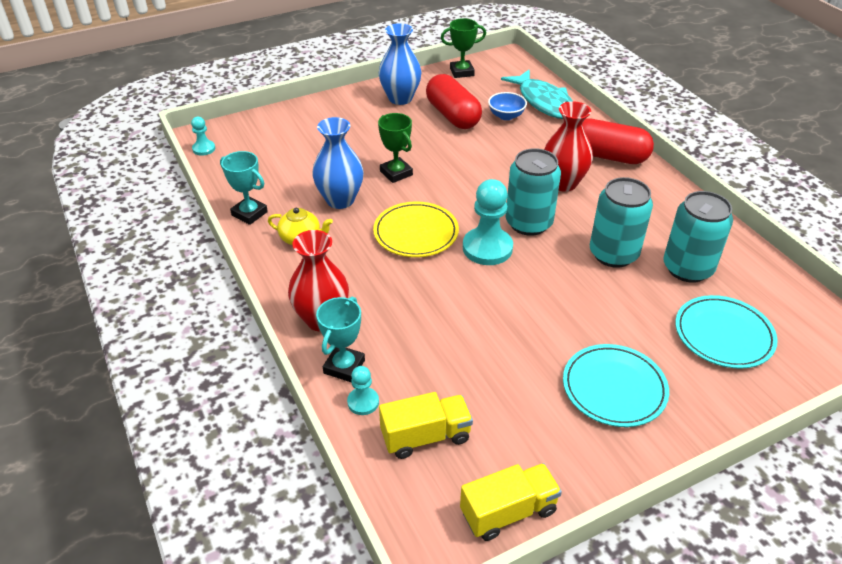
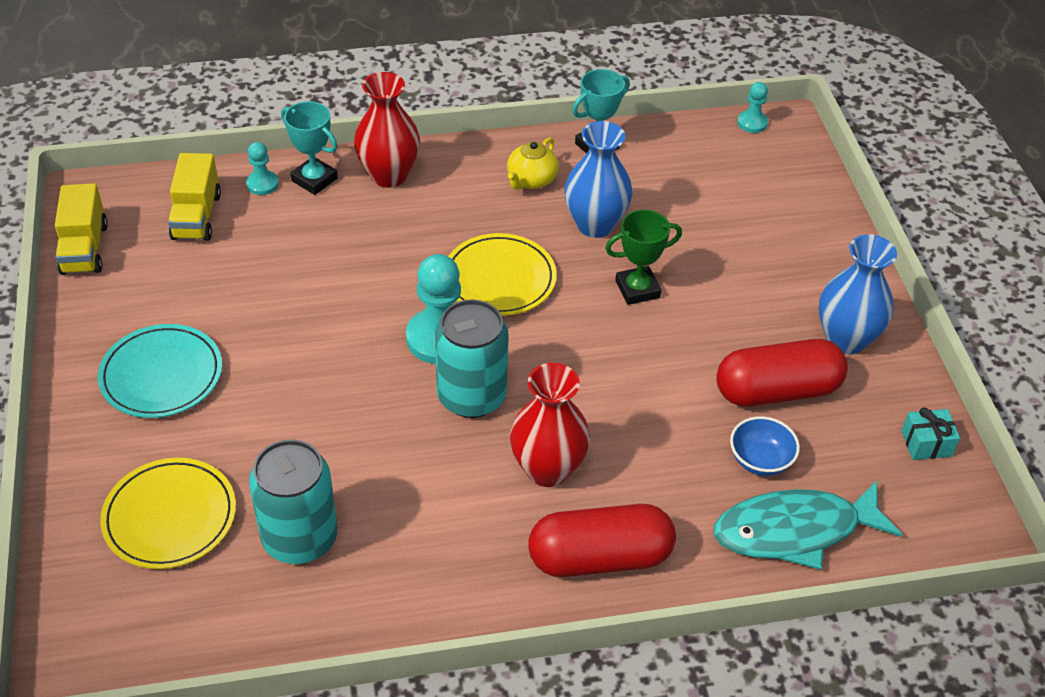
camera: 105 degrees right, 5 degrees up
green trophy [441,18,486,78] -> turquoise gift [901,407,960,460]
red capsule [582,118,654,164] -> red capsule turned 45 degrees clockwise [528,504,676,577]
turquoise can [590,177,653,268] -> none
turquoise plate [675,295,778,369] -> yellow plate [100,458,236,569]

